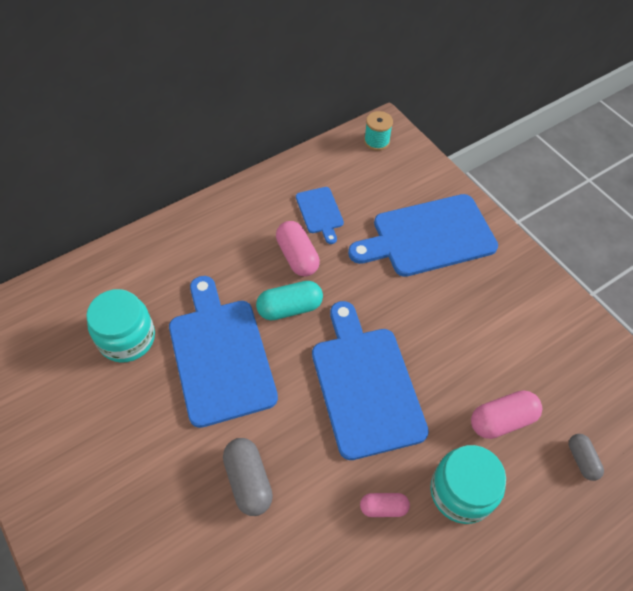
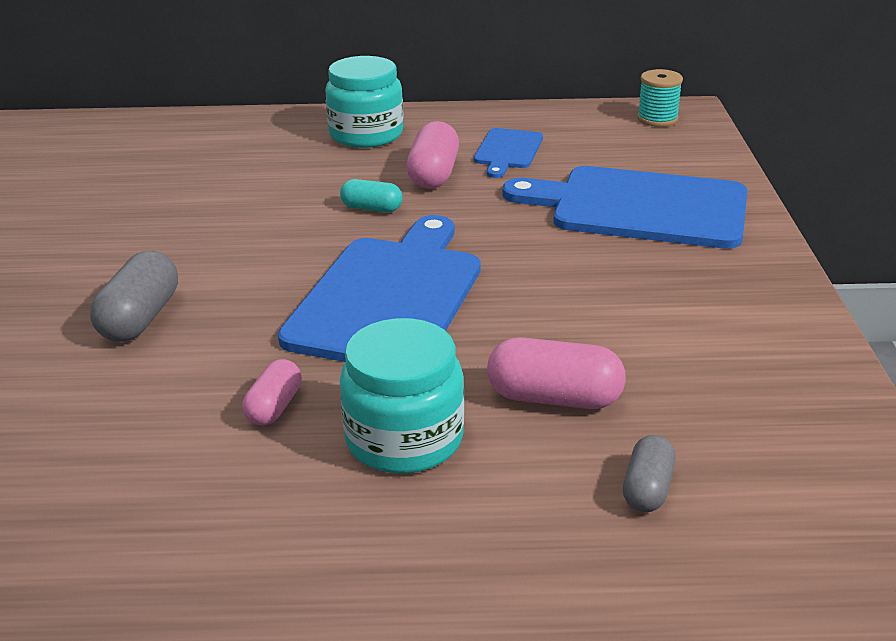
camera: 35 degrees right, 25 degrees down
turquoise jar [86,289,155,363] -> turquoise jar moved to [325,56,404,148]
blue cutting board [169,276,278,428] -> none
turquoise capsule [256,281,323,320] -> turquoise capsule [340,179,403,212], size x0.62
pink capsule [360,493,410,517] -> pink capsule turned 75 degrees clockwise [242,359,302,426]

